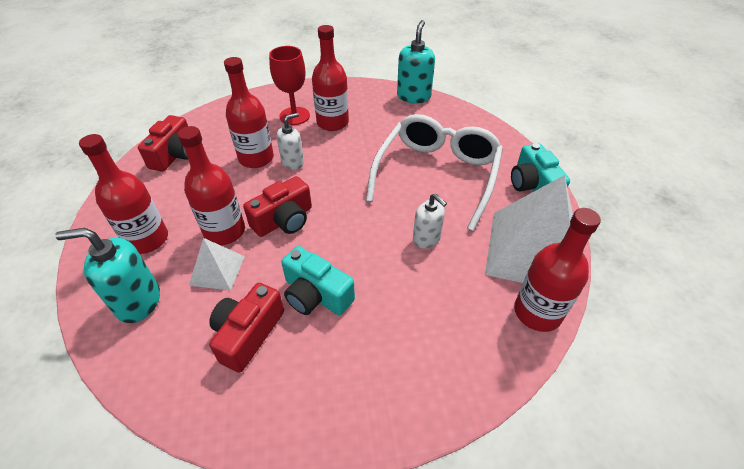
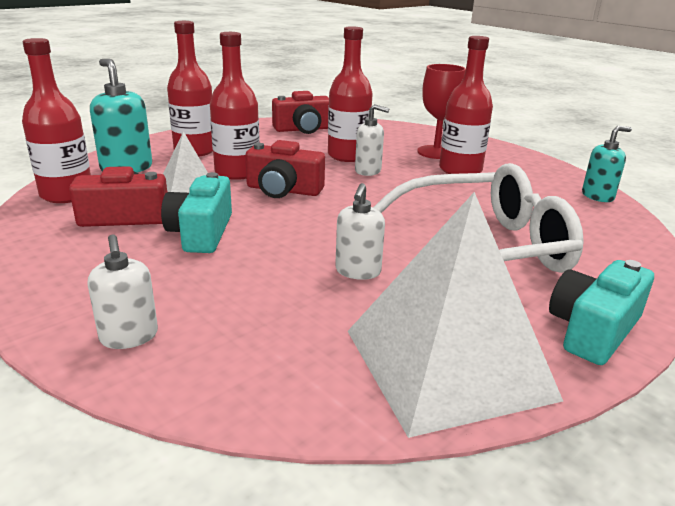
camera: 55 degrees right, 20 degrees down
turquoise soap dispenser [397,20,435,103] -> turquoise soap dispenser [582,126,632,202], size x0.65
red bottle [514,208,601,332] -> red bottle moved to [22,38,91,203]
none -> white soap dispenser [88,234,158,349]

